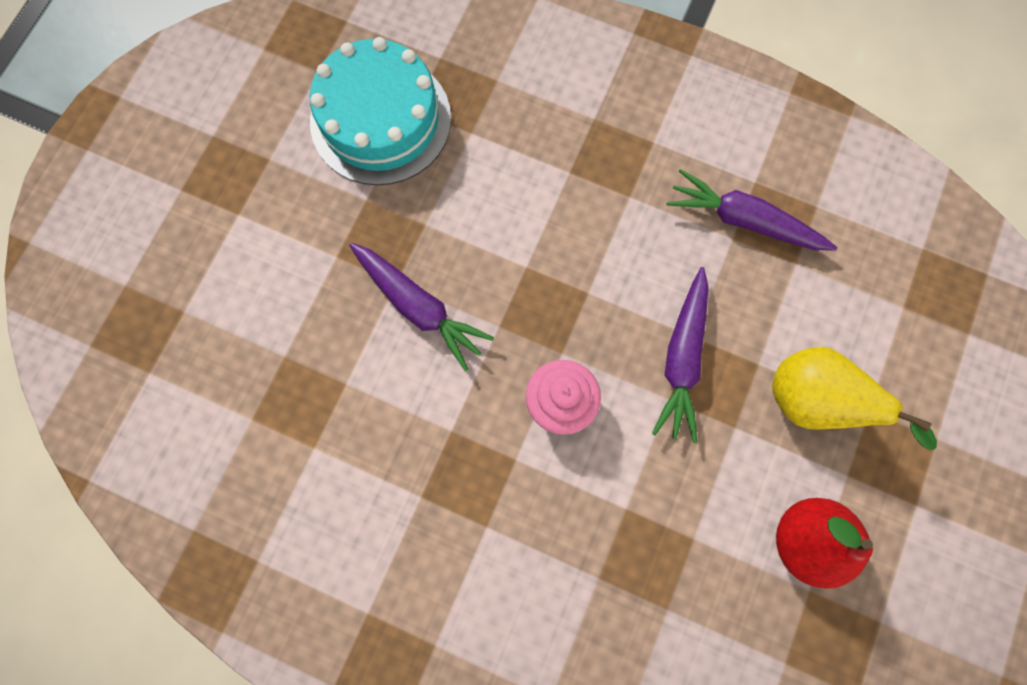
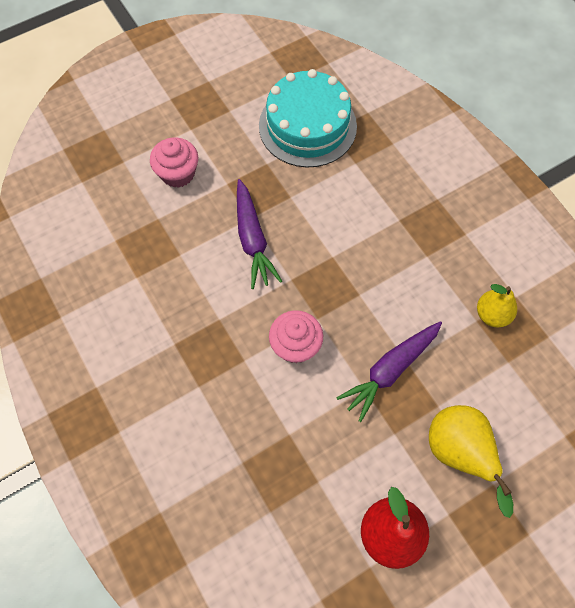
camera: 35 degrees right, 10 degrees down
purple carrot [667,169,837,250] -> yellow pear [477,284,517,327]
none -> pink cupcake [150,138,198,188]

